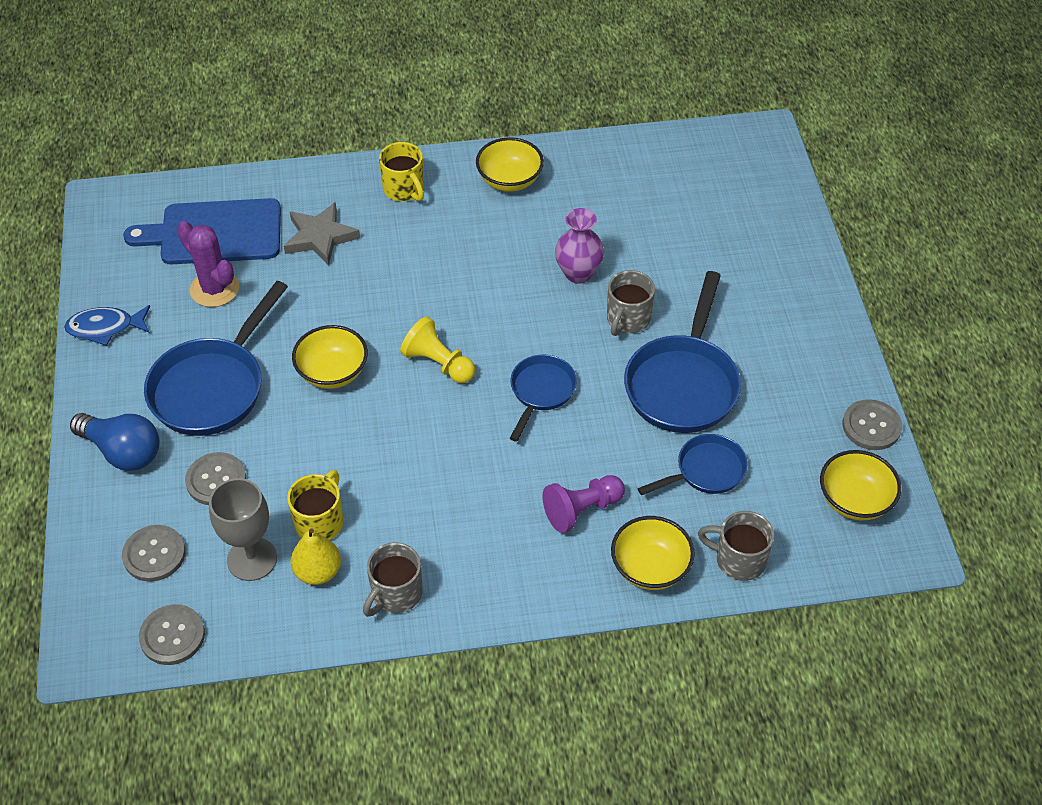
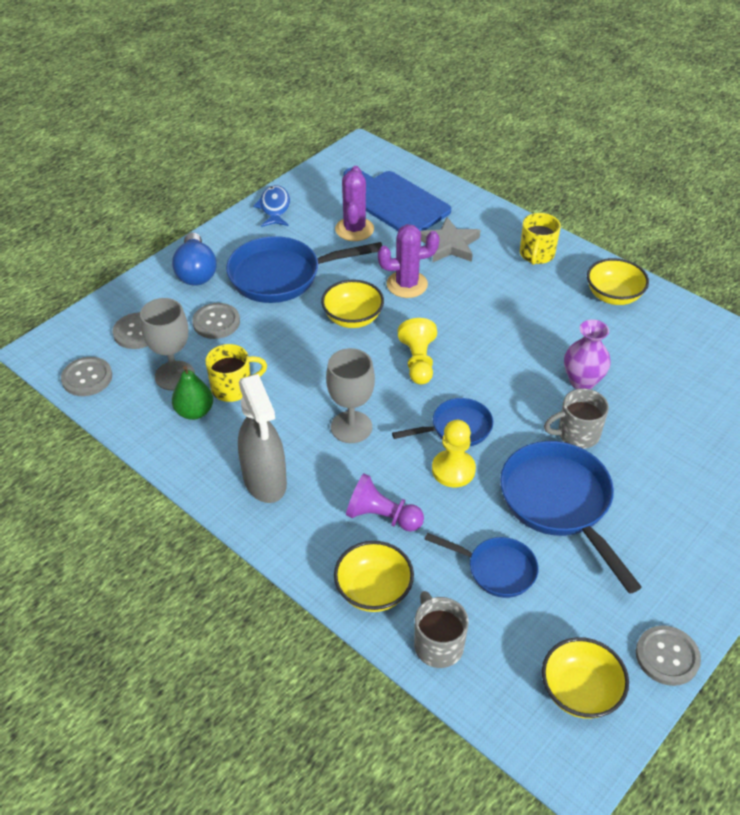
camera: 50 degrees right, 5 degrees down
blue fish [64,305,150,346] -> blue fish turned 45 degrees clockwise [253,185,290,227]
yellow pear [290,528,341,585] -> green pear [172,366,213,420]
grey mug [363,542,423,617] -> none
blue pan [624,271,741,433] -> blue pan turned 90 degrees clockwise [500,441,642,594]
none -> grey spray bottle [238,374,287,503]
none -> grey goblet [326,348,375,443]
none -> purple cactus [378,224,439,298]
none -> yellow pawn [432,420,476,487]

